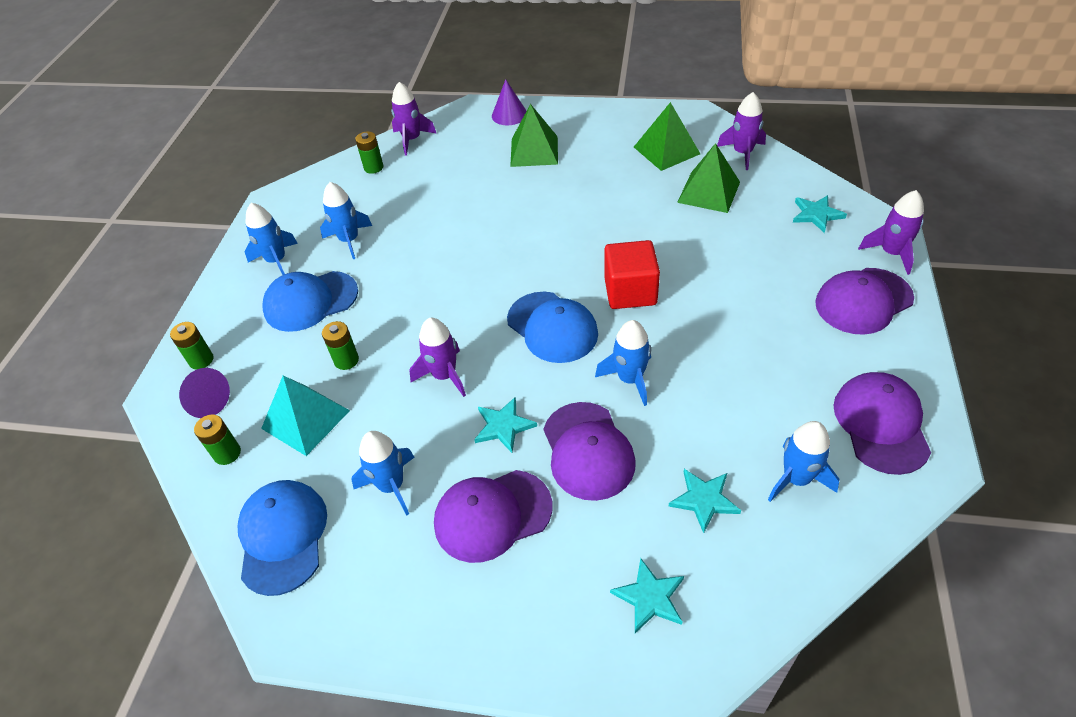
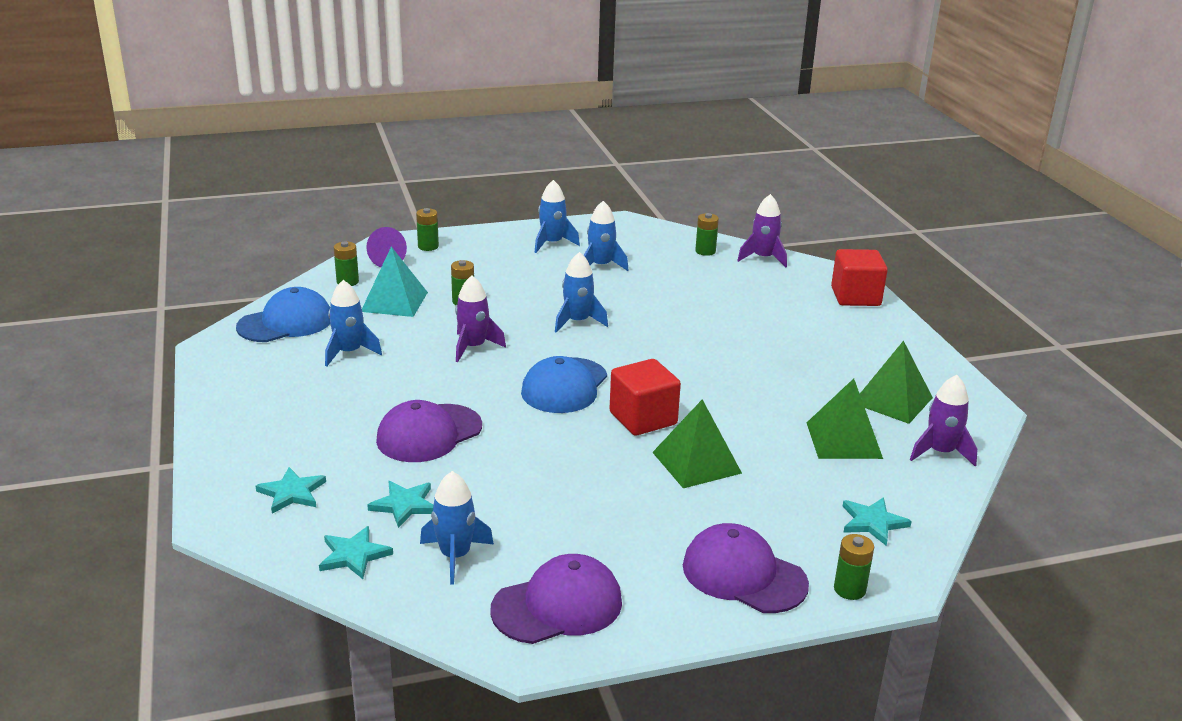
camera: 60 degrees right, 20 degrees down
blue cap [262,271,358,332] -> none
purple cap [434,470,553,563] -> none
turquoise star [474,397,537,453] -> turquoise star moved to [319,526,393,579]
purple cone [492,79,526,125] -> red cube [831,249,888,306]
green pyramid [510,104,558,167] -> green pyramid moved to [652,399,742,488]
blue rocket [595,320,651,406] -> blue rocket moved to [555,252,608,333]
purple rocket [858,190,924,275] -> green battery [834,534,874,600]

